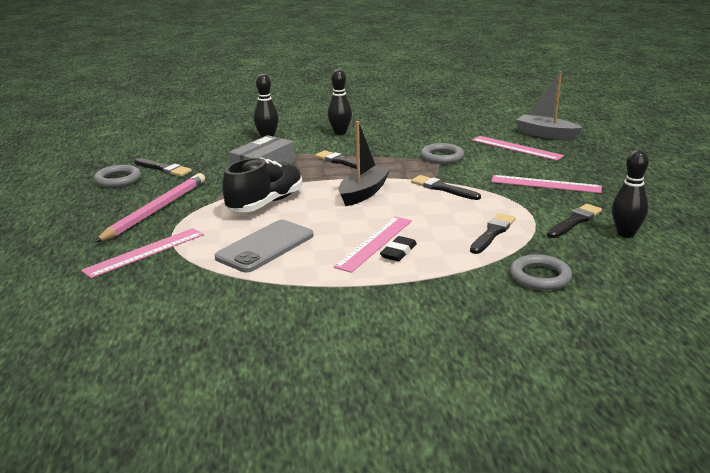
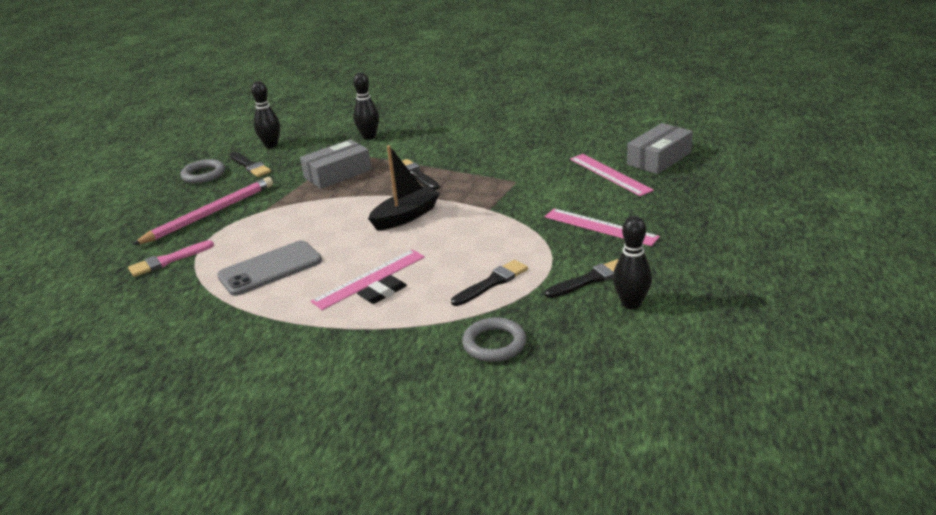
camera: 20 degrees right, 5 degrees up
pink ruler [81,228,204,278] -> pink brush [128,240,214,277]
black shoe [222,157,302,212] -> none
black bowling pin [327,69,352,135] -> black bowling pin moved to [251,81,280,148]
black brush [411,175,481,200] -> none
grey ring [421,143,464,164] -> none
grey boat [516,71,582,140] -> grey box [627,123,693,174]

